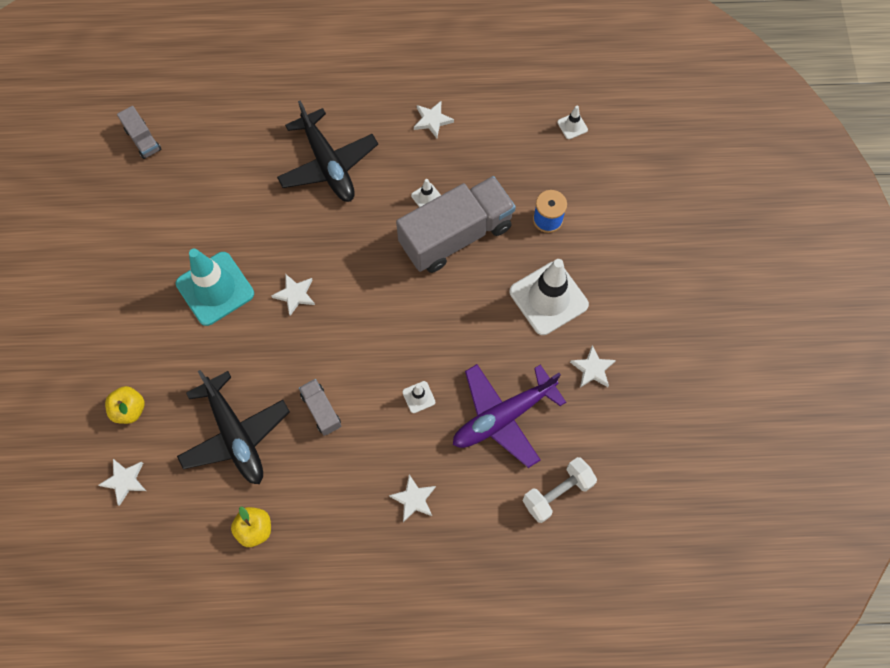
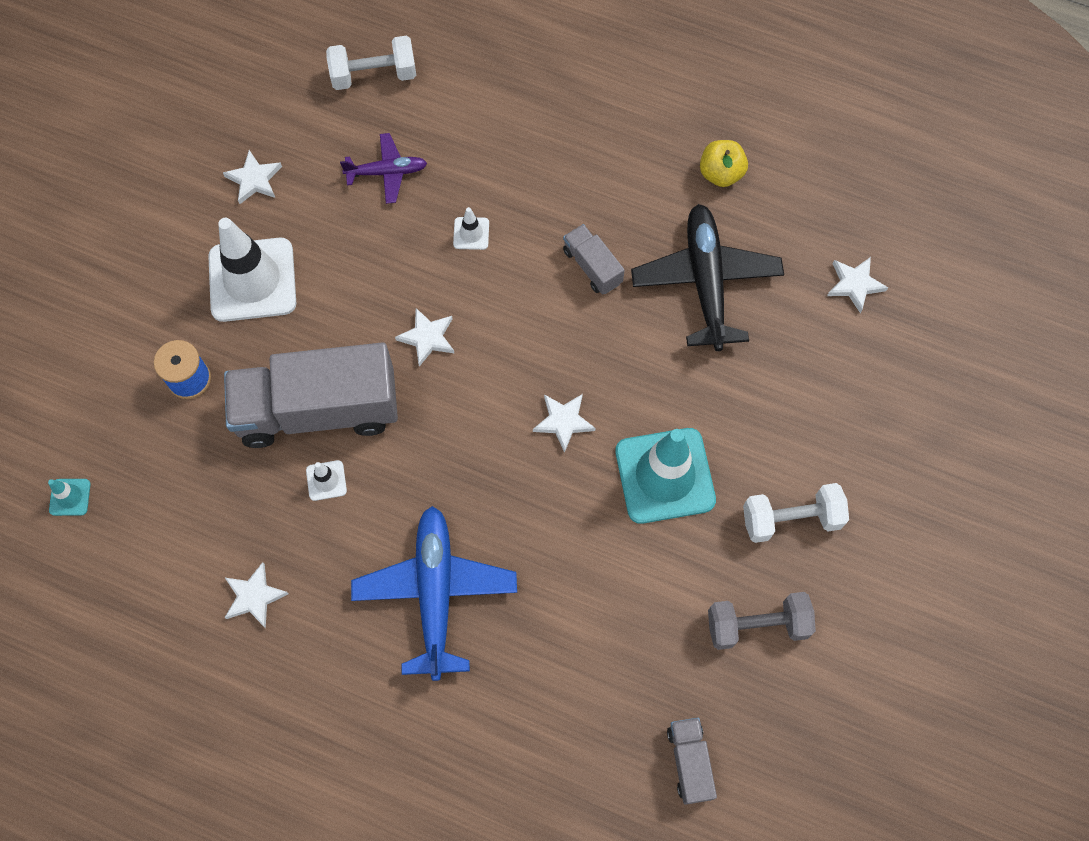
camera: 155 degrees left, 0 degrees up
yellow apple [105,386,145,424] -> none
black plane [277,101,378,202] -> blue plane [351,506,517,681]
grey truck [299,379,341,436] -> grey truck turned 150 degrees clockwise [563,224,625,295]
white star [389,474,436,522] -> white star moved to [395,308,455,367]
purple plane [453,364,566,468] -> purple plane [340,133,427,204], size x0.54
white traffic cone [557,106,588,139] -> turquoise traffic cone [48,479,91,516]
none -> grey dumbbell [708,592,816,650]
none -> white dumbbell [743,483,849,543]

